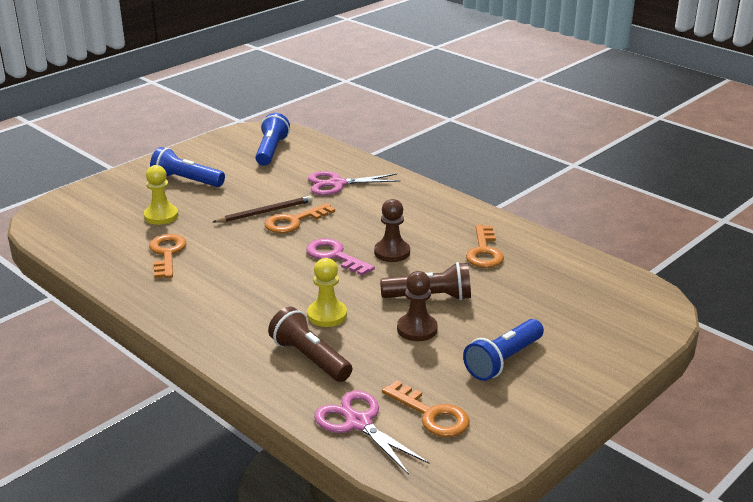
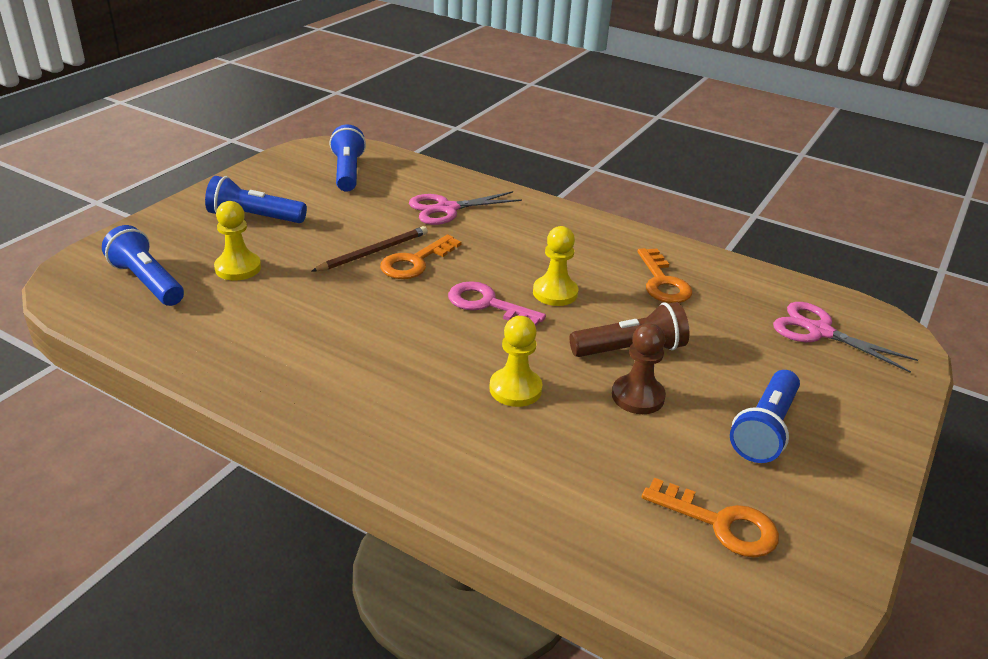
camera: 15 degrees left, 5 degrees up
orange key [149,234,186,278] -> none
brown flashlight [268,307,352,382] -> none
pink scissors [314,390,429,475] -> pink scissors moved to [773,302,918,373]
brown pawn [374,199,410,262] -> yellow pawn [533,226,578,306]
none -> blue flashlight [102,225,184,306]

